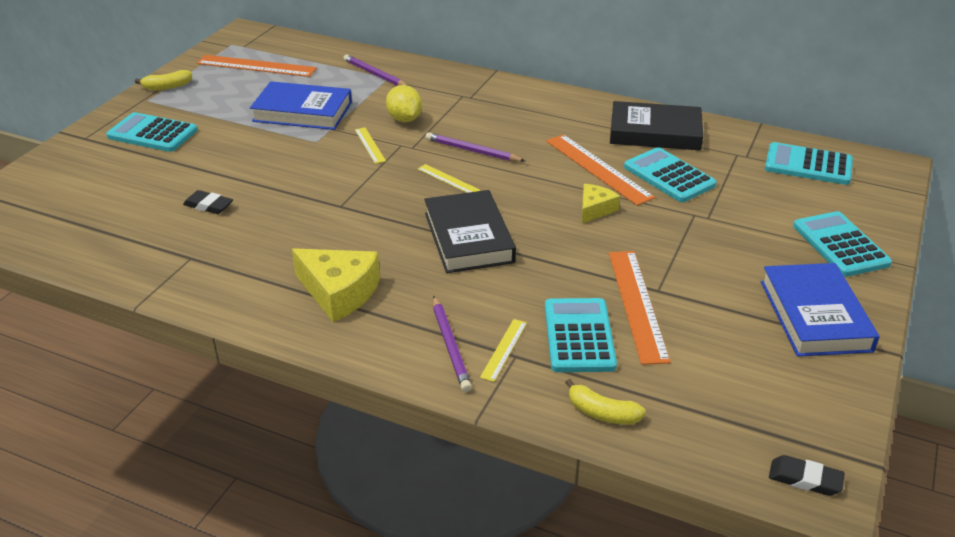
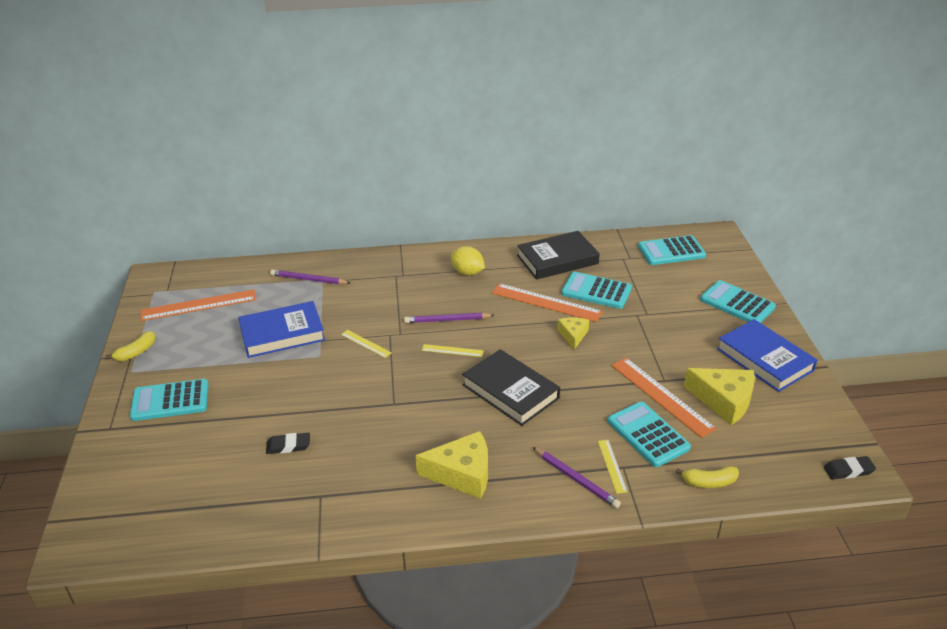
camera: 30 degrees left, 0 degrees up
yellow lemon [386,85,422,122] -> yellow lemon moved to [451,246,485,275]
none -> yellow cheese [684,368,755,425]

